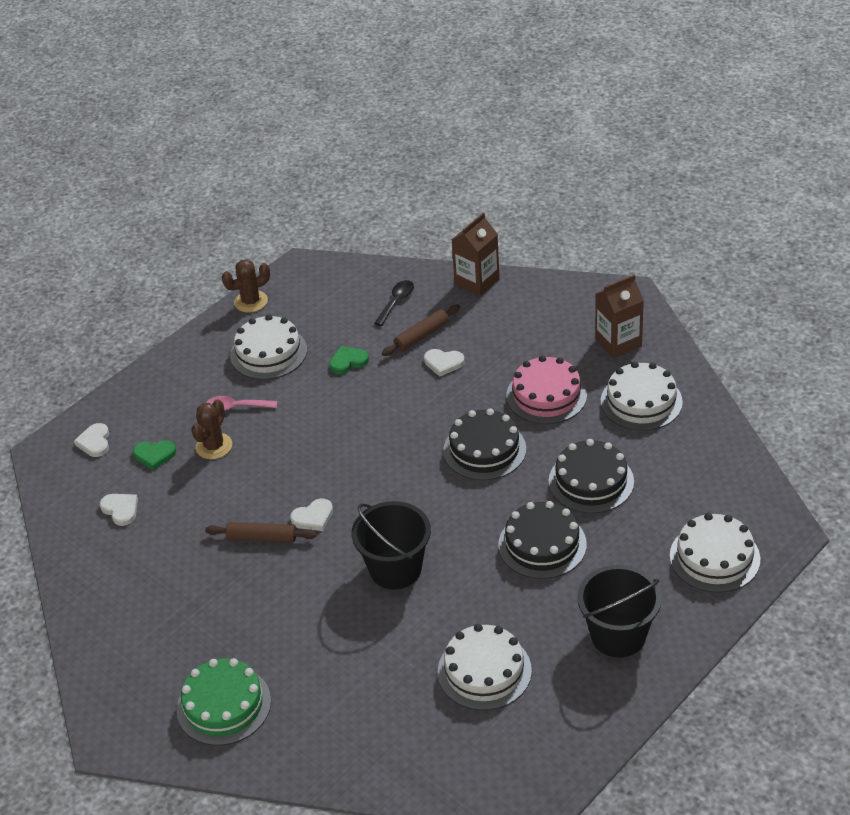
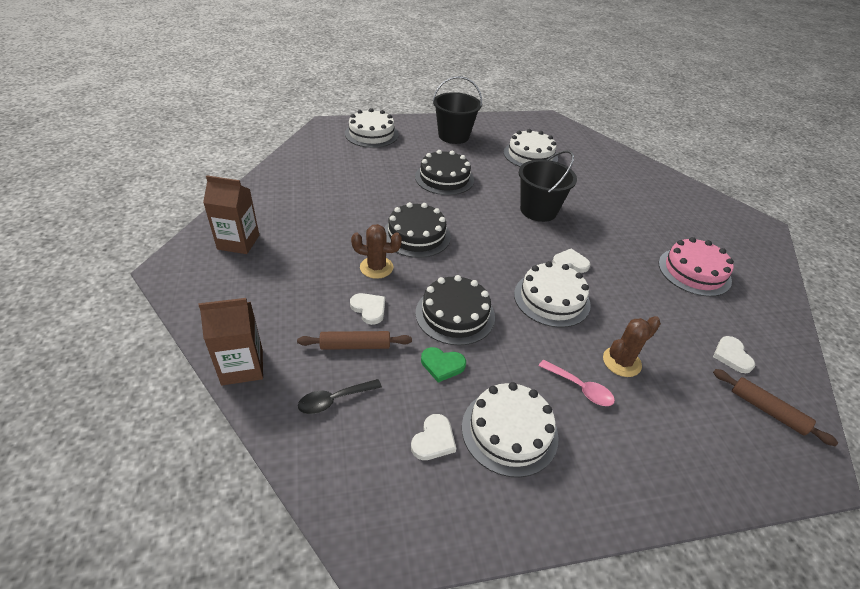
camera: 150 degrees left, 0 degrees up
white heart [74,423,109,457] -> white heart moved to [411,414,456,460]
green heart [133,440,176,470] -> none
green cake [177,658,271,746] -> none
brown rolling pin [205,522,317,542] -> brown rolling pin moved to [713,369,838,446]
brown cactus [222,259,270,313] -> brown cactus moved to [351,224,402,279]
pink cake [506,355,587,424] -> pink cake moved to [659,237,734,297]
black cake [549,439,634,513] -> black cake moved to [416,275,495,346]
white cake [601,362,683,431] -> white cake moved to [514,261,591,328]

